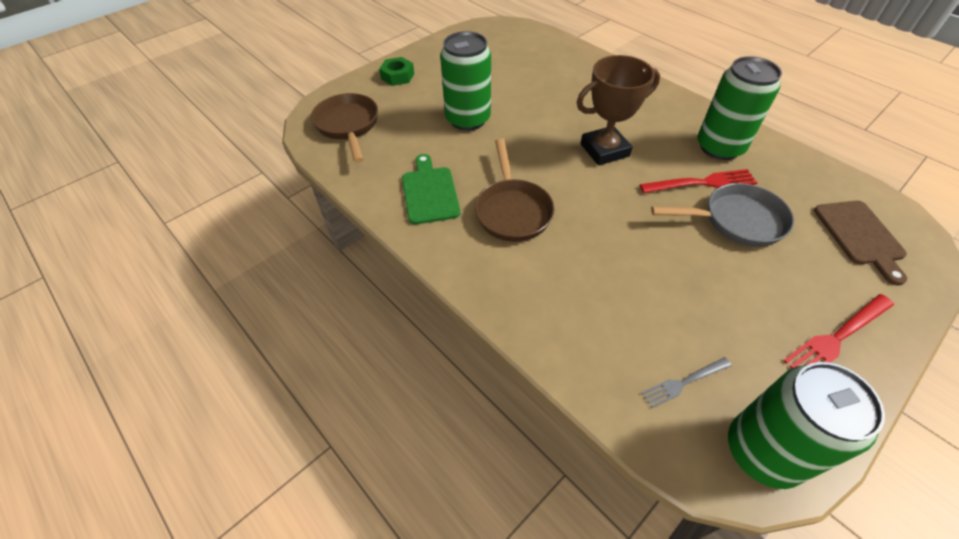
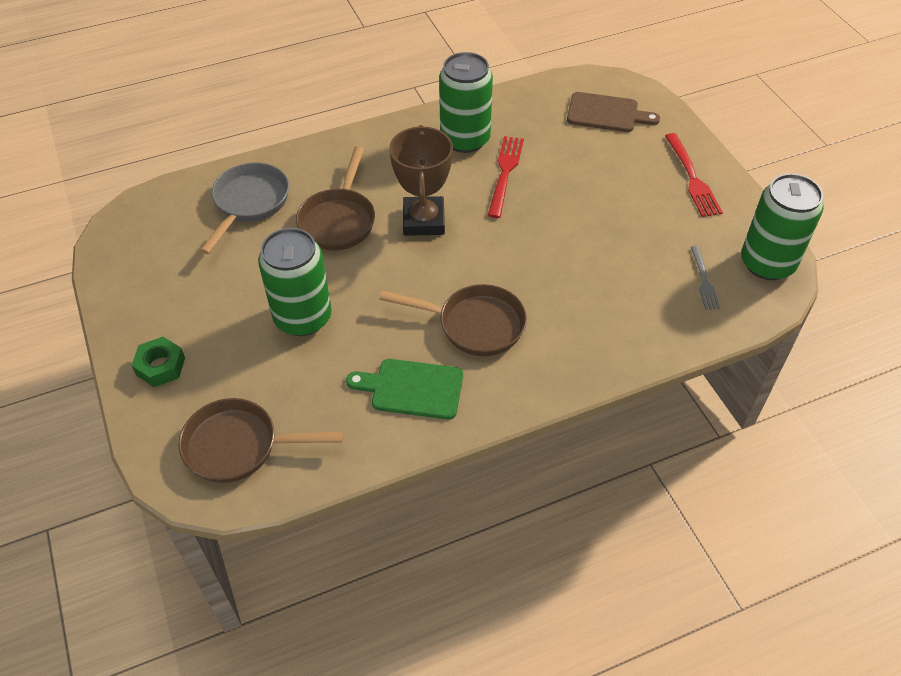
camera: 70 degrees left, 0 degrees up
grey pan [651,183,794,247] -> grey pan moved to [200,162,289,254]
none -> brown pan [296,146,375,251]

